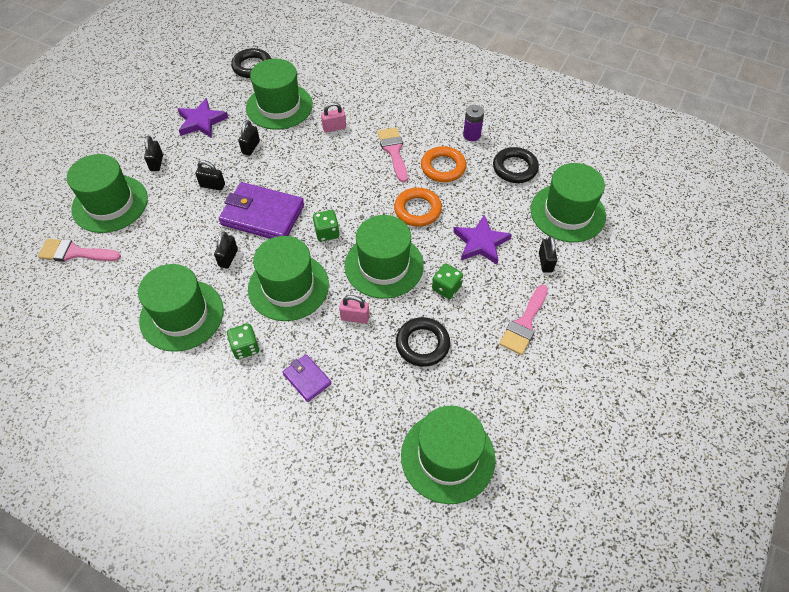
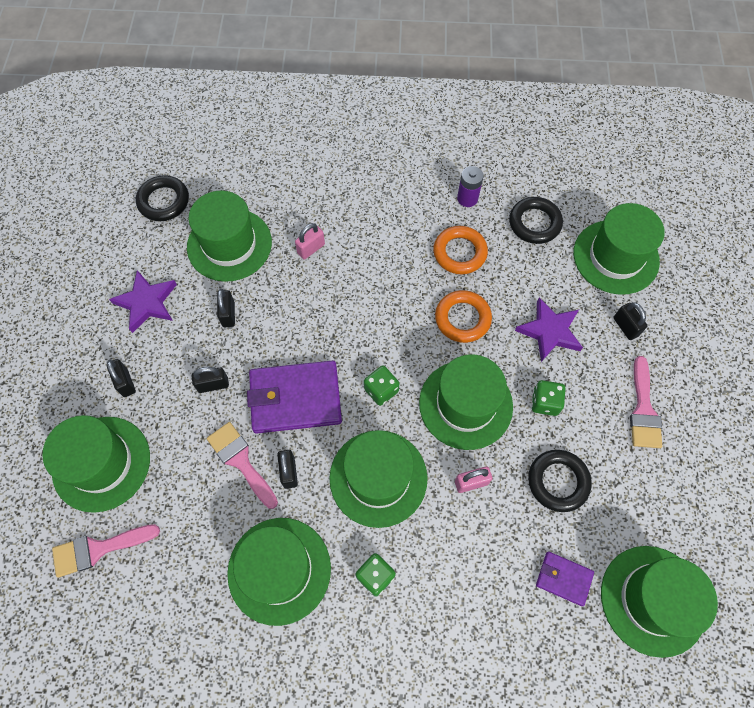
camera: 25 degrees left, 10 degrees up
purple wallet [283,354,332,402] -> purple wallet moved to [536,552,594,606]
pink brush [377,127,408,182] -> pink brush moved to [207,422,278,509]

